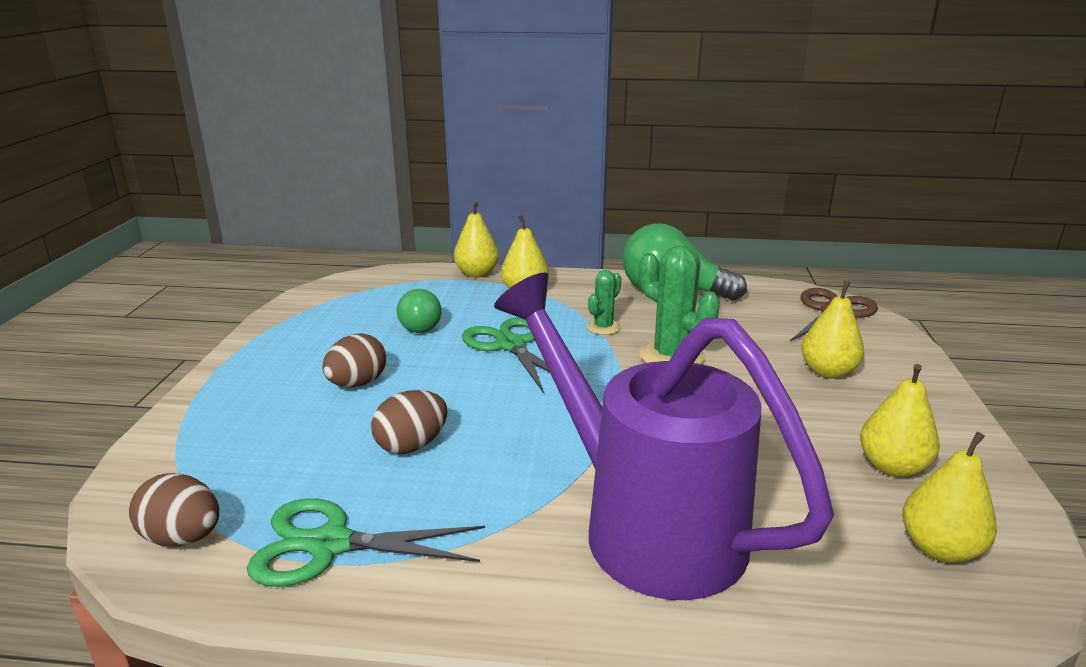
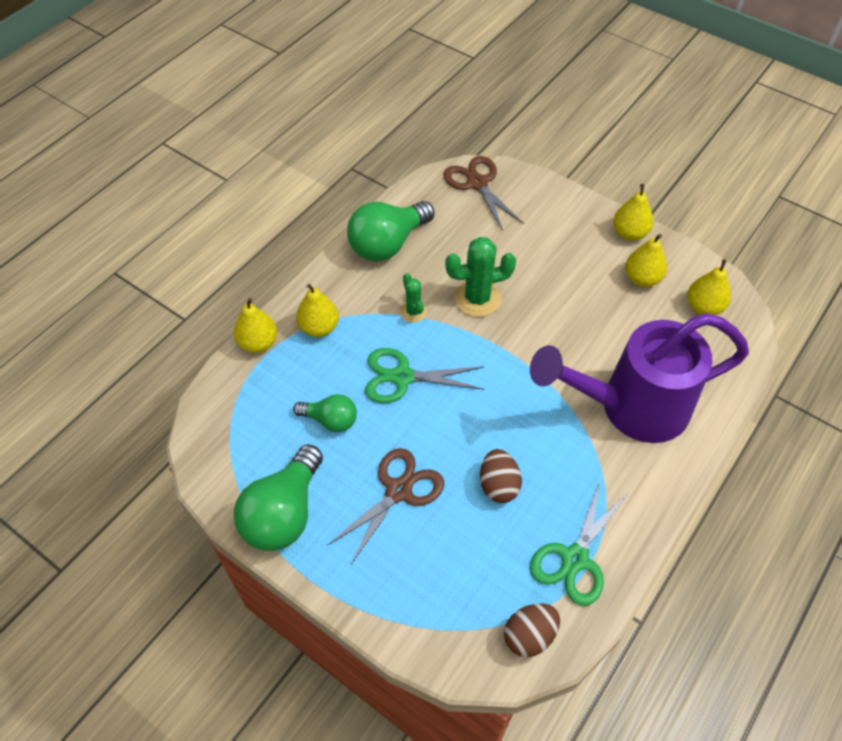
camera: 60 degrees left, 30 degrees up
brown egg [322,333,386,387] -> brown scissors [327,448,444,564]
yellow pear [801,281,864,379] -> yellow pear moved to [613,184,653,241]
none -> green light bulb [234,444,323,551]

